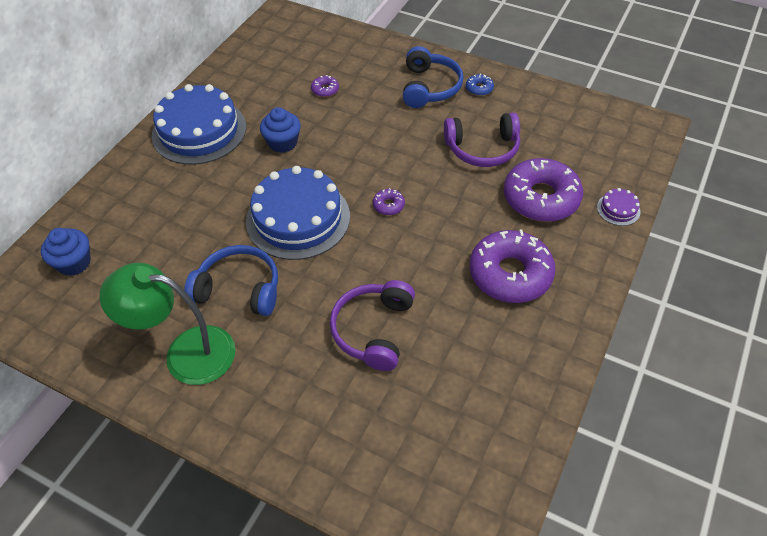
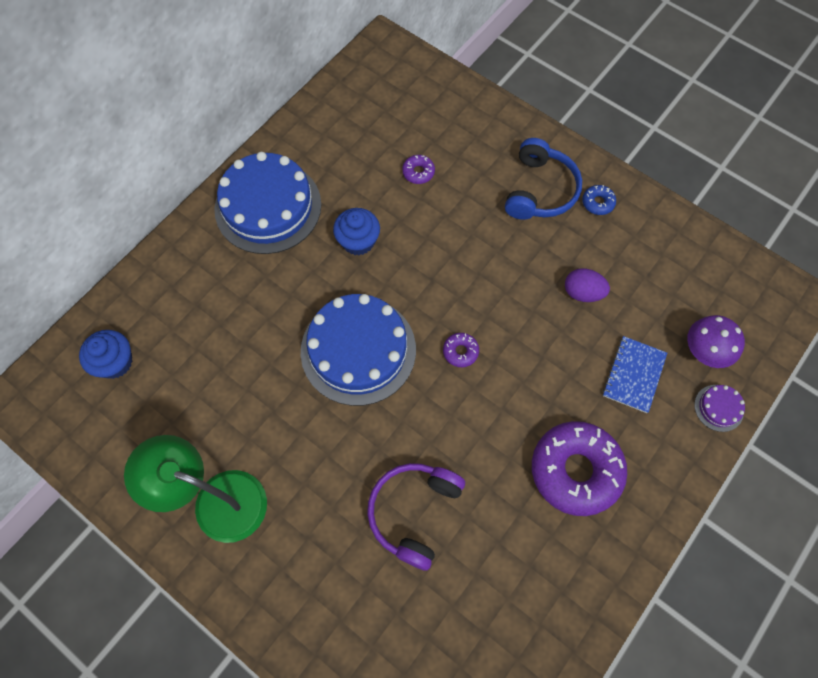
camera: 10 degrees right, 15 degrees up
blue headphones [184,245,278,316] -> none
purple headphones [444,113,520,167] -> purple egg [565,268,610,302]
purple donut [504,158,583,222] -> blue notebook [603,336,667,413]
none -> purple mushroom [687,315,745,368]

